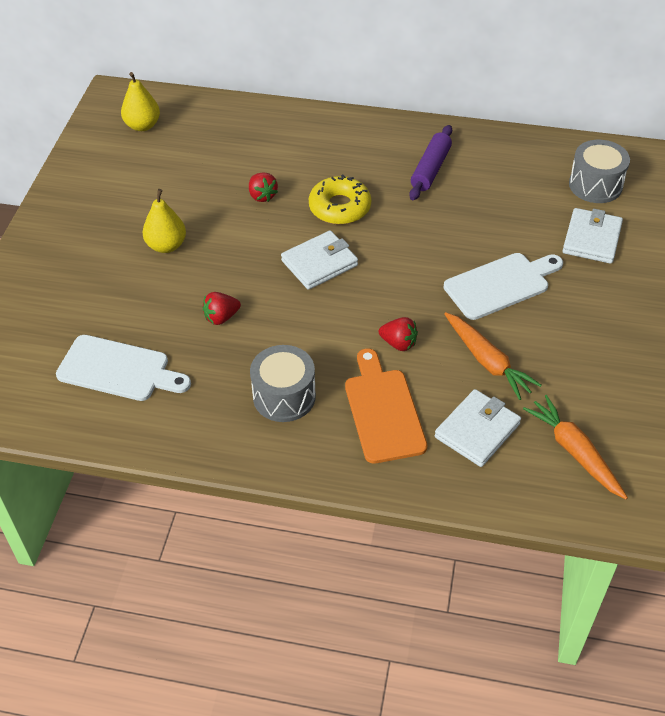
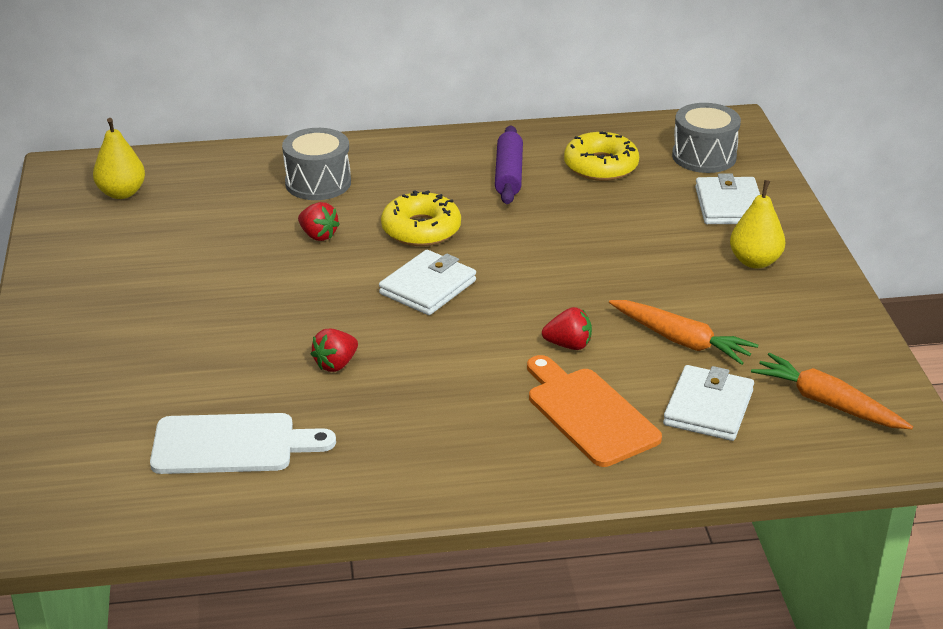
camera: 20 degrees left, 15 degrees down
yellow pear [143,189,186,253] -> yellow pear moved to [730,180,785,269]
grey drum [250,345,316,422] -> grey drum moved to [282,128,351,200]
white cutting board [444,253,563,320] -> none
none -> yellow donut [564,132,639,181]

